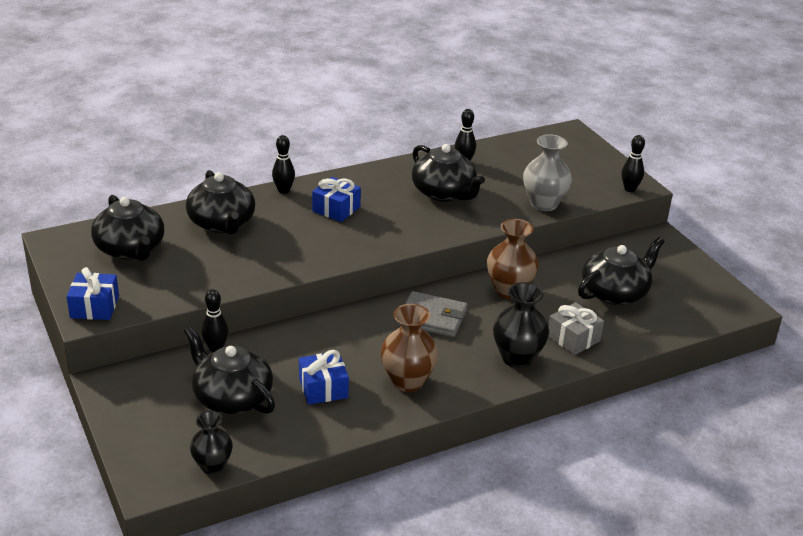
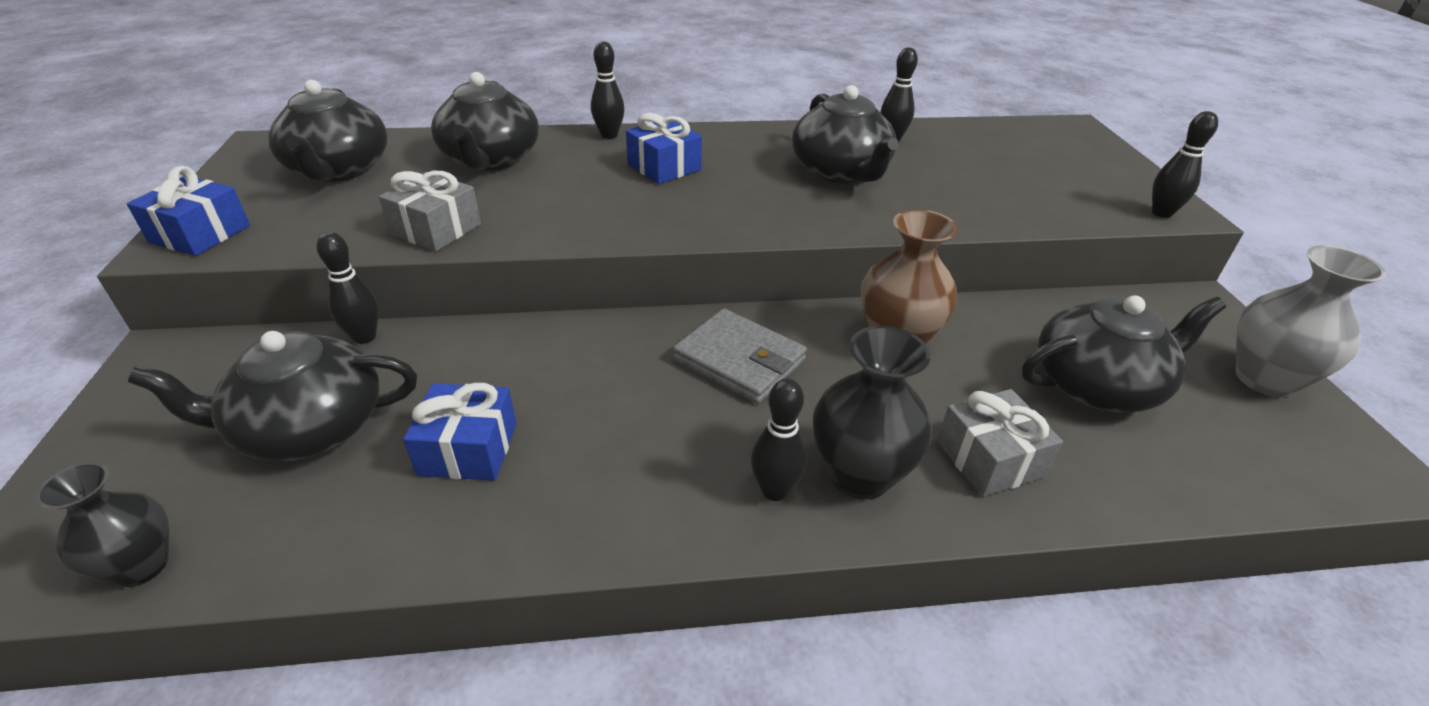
camera: 20 degrees right, 5 degrees up
black teapot [184,327,275,414] -> black teapot turned 75 degrees counterclockwise [128,331,417,462]
brown vase [381,304,439,392] -> none
grey vase [523,134,572,211] -> grey vase moved to [1236,245,1386,397]
none -> grey gift [379,171,481,251]
none -> black bowling pin [751,378,807,501]

